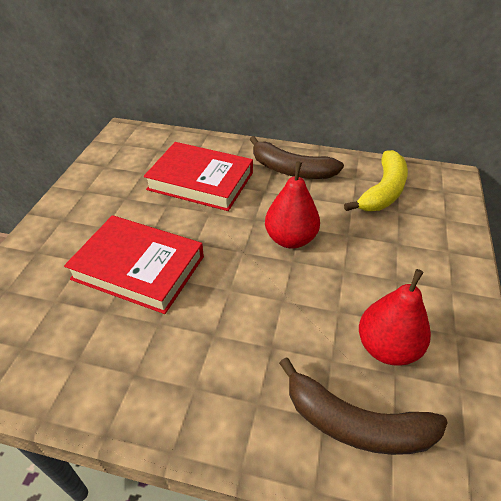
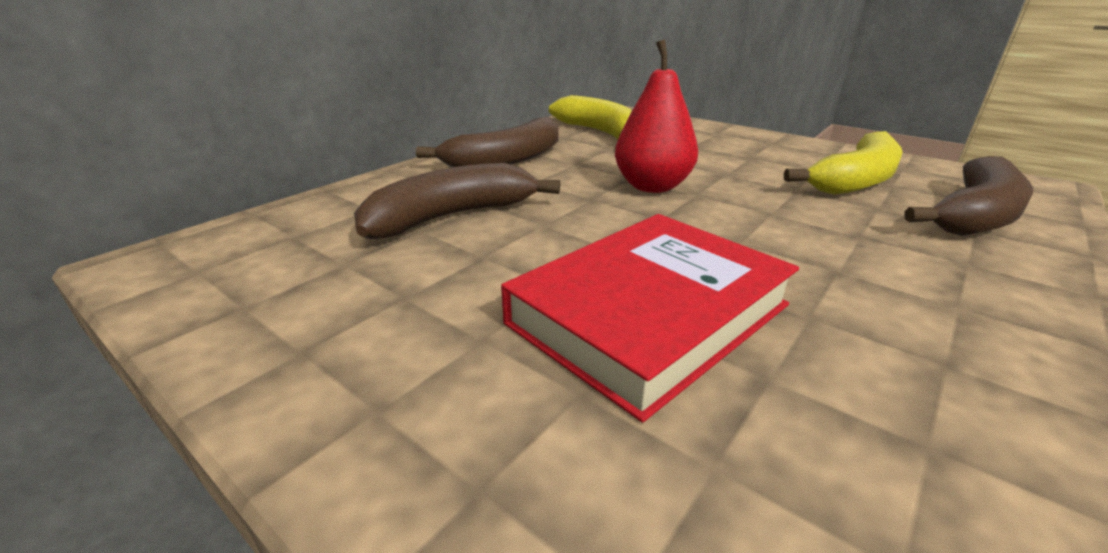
camera: 65 degrees left, 15 degrees down
red book [144,142,253,211] -> brown banana [354,163,560,239]
red pear [359,269,431,366] -> yellow banana [784,131,903,195]

